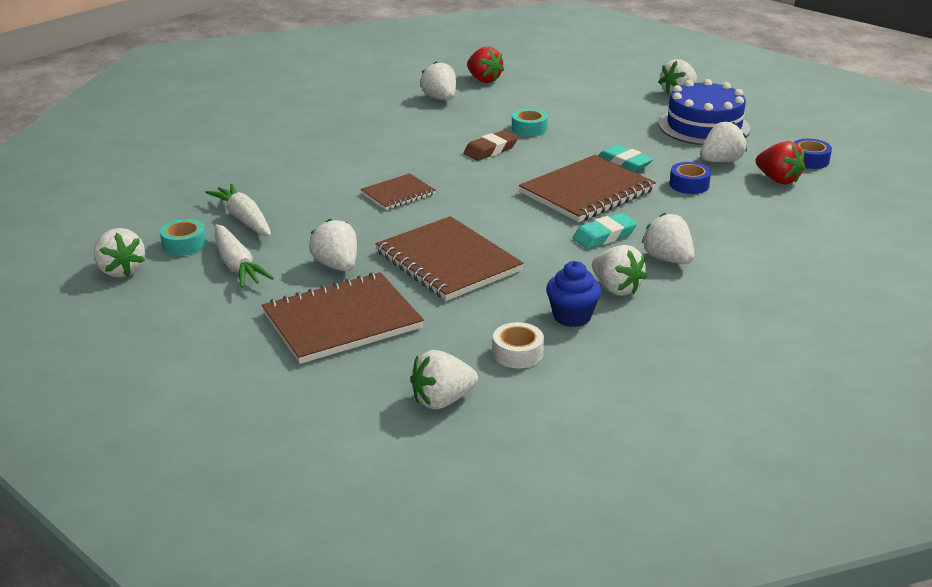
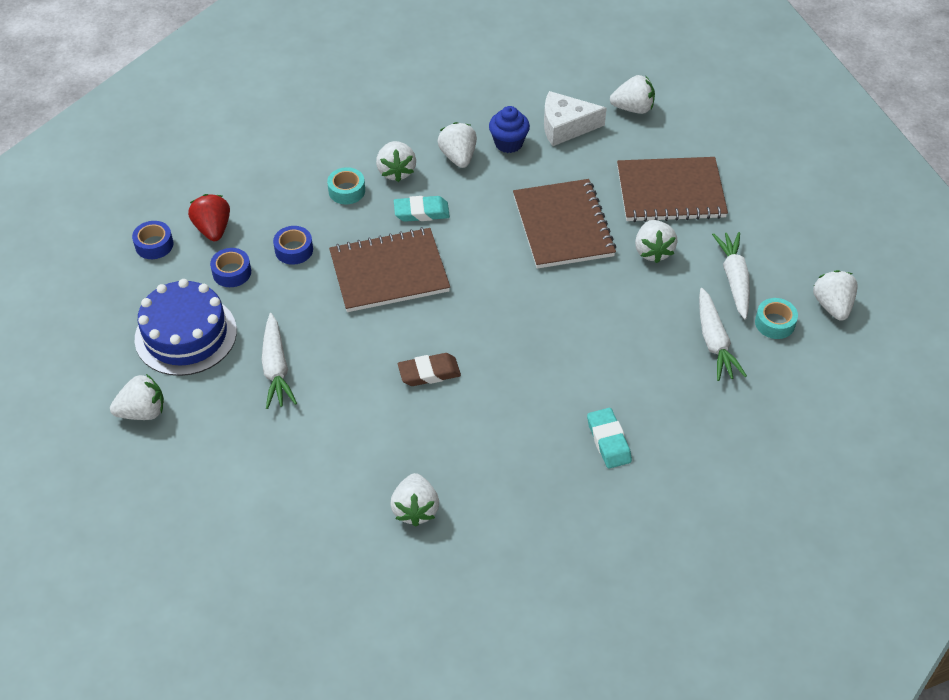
camera: 155 degrees left, 20 degrees up
brown notebook [361,173,436,210] -> none
red strawberry [467,47,504,83] -> none
white tape [493,322,544,368] -> white cheese [544,91,607,146]
turquoise tape [512,109,548,137] -> turquoise tape moved to [327,167,365,204]
turquoise eraser [598,145,654,172] -> turquoise eraser moved to [587,408,632,469]
white strawberry [700,122,747,162] -> blue tape [210,248,251,287]
none -> white carrot [262,313,297,409]

